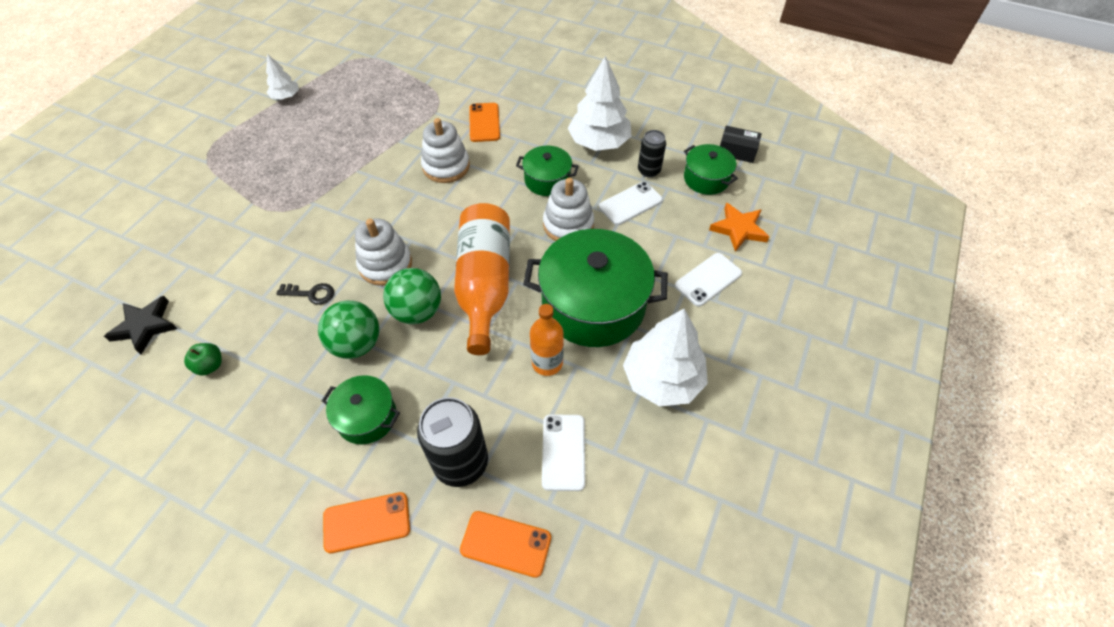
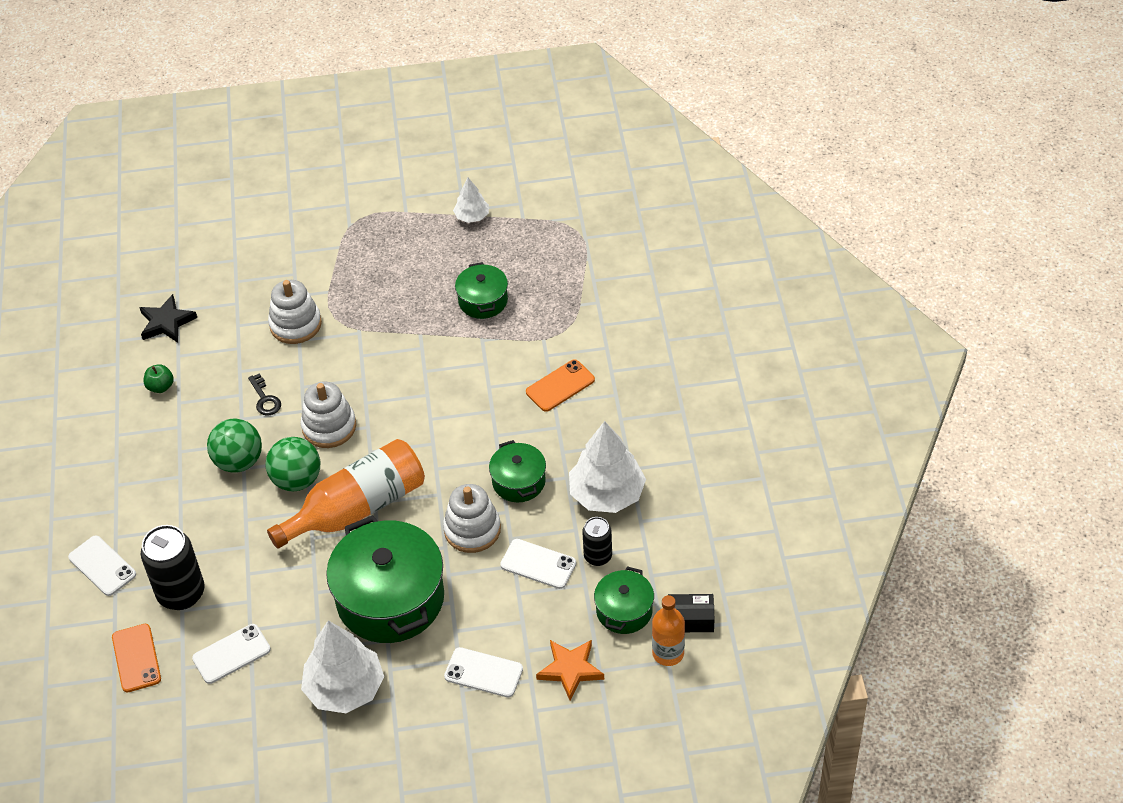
camera: 60 degrees right, 5 degrees down
green pot [322,375,400,444] -> green pot moved to [455,262,508,319]
orange phone [323,492,410,553] -> white phone [68,535,136,596]
white stacking toy [421,118,470,183] -> white stacking toy moved to [268,280,322,344]
orange bottle [530,304,564,376] -> orange bottle moved to [652,595,685,666]
black box [720,126,762,163] -> black box turned 75 degrees counterclockwise [668,594,715,632]

